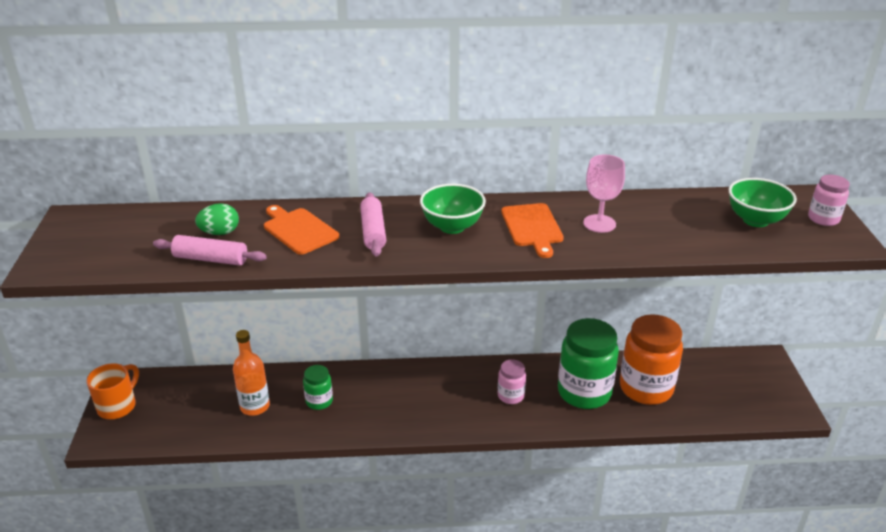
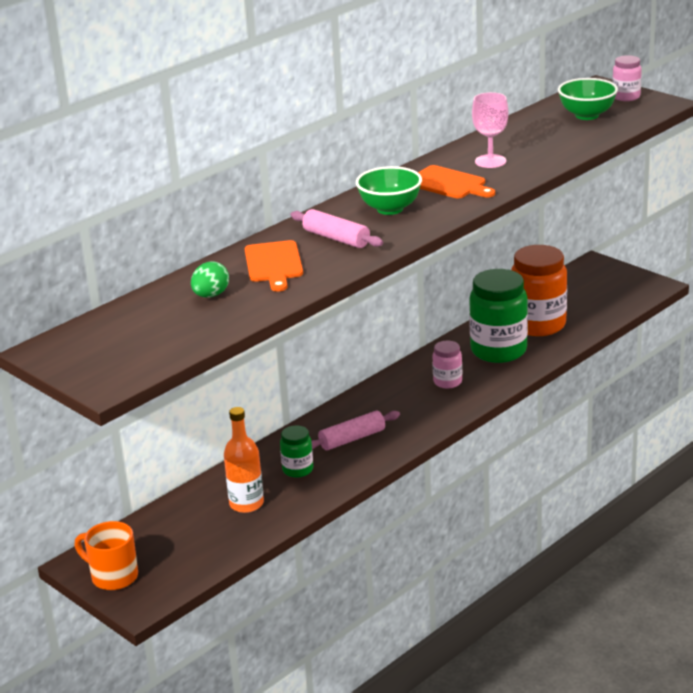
camera: 40 degrees left, 5 degrees down
orange mug [86,363,139,419] -> orange mug turned 45 degrees counterclockwise [74,521,138,590]
pink rolling pin [153,235,267,266] -> pink rolling pin moved to [311,411,400,451]
orange cutting board [264,205,339,255] -> orange cutting board turned 105 degrees counterclockwise [245,240,303,292]

